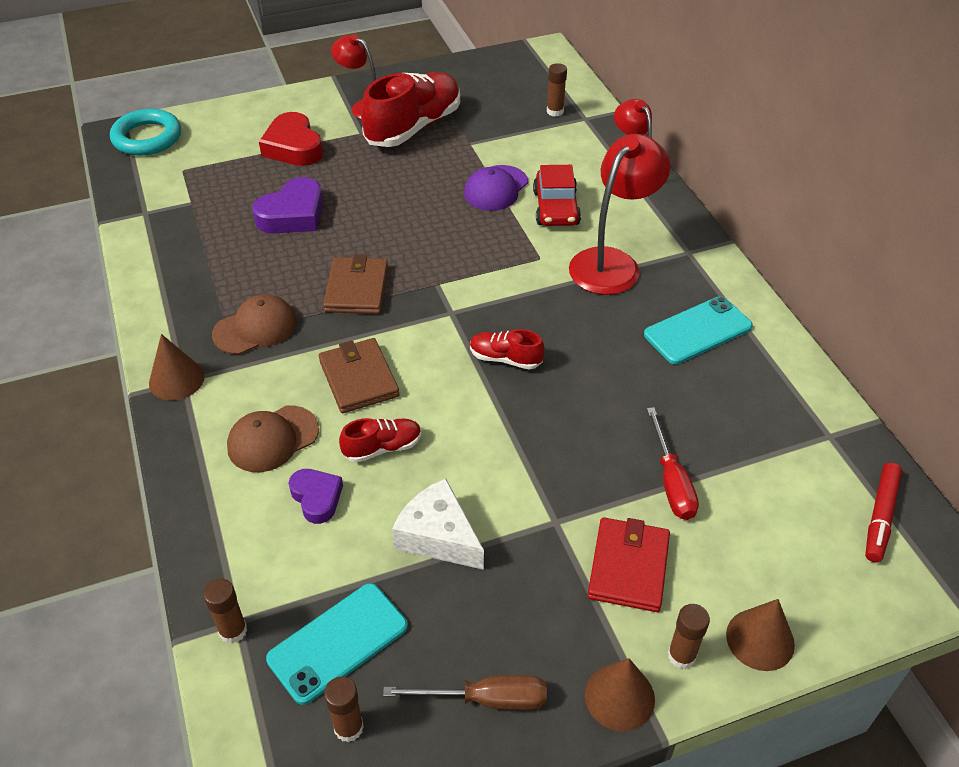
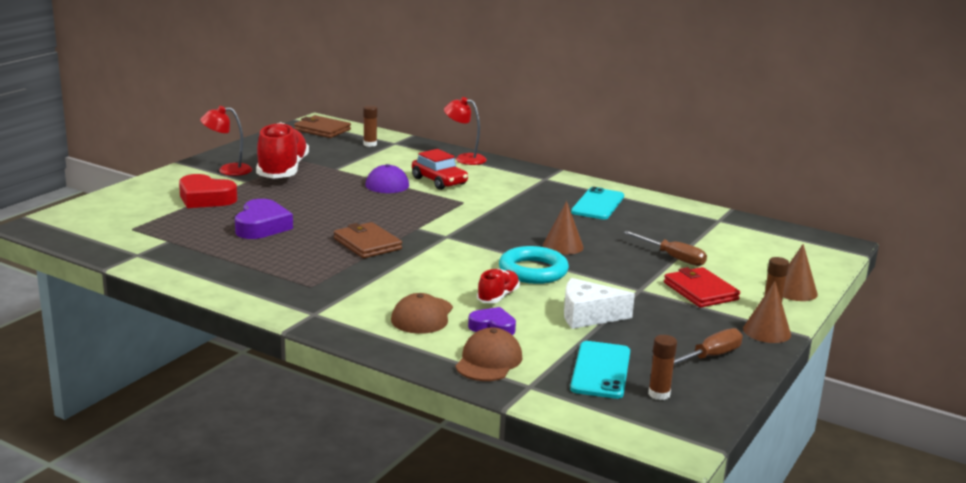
camera: 40 degrees left, 25 degrees down
turquoise ring [110,109,181,156] -> turquoise ring moved to [499,246,569,284]
brown cone [149,334,205,400] -> brown cone moved to [543,201,584,255]
brown glue stick [203,578,247,644] -> none
brown cap [212,294,297,355] -> brown cap moved to [455,328,522,381]
brown wallet [319,338,399,413] -> brown wallet moved to [294,115,351,138]
red shoe [470,329,545,370] -> none
red lamp [569,134,670,295] -> none
red screwdriver [647,407,699,520] -> brown screwdriver [623,231,707,266]
red marker [865,463,902,562] -> none

